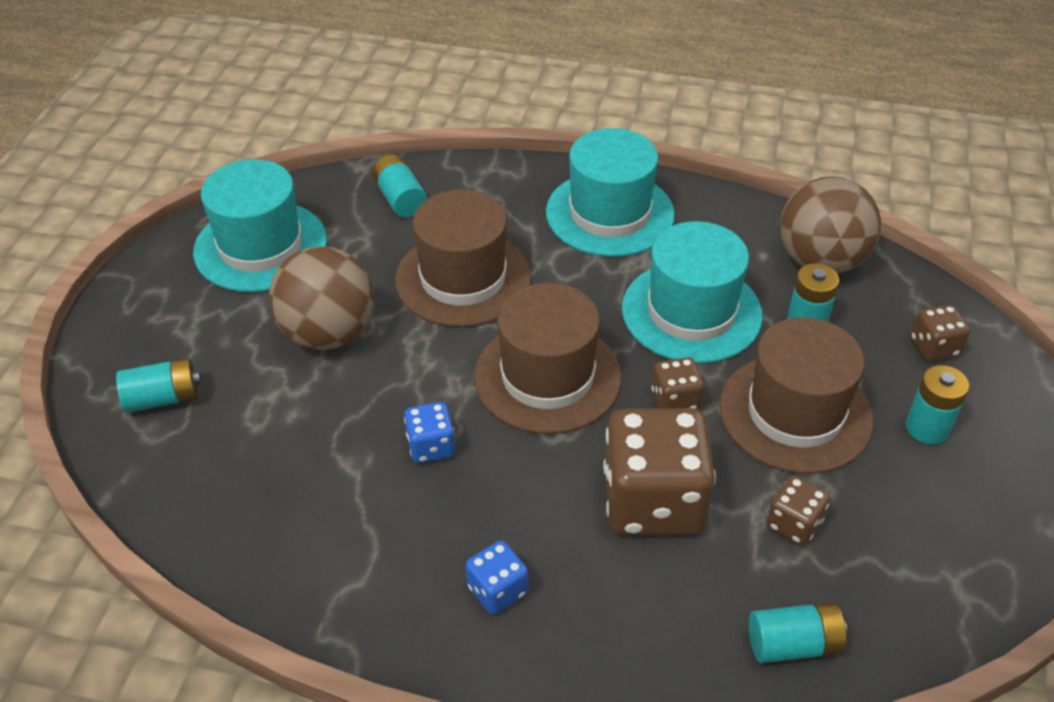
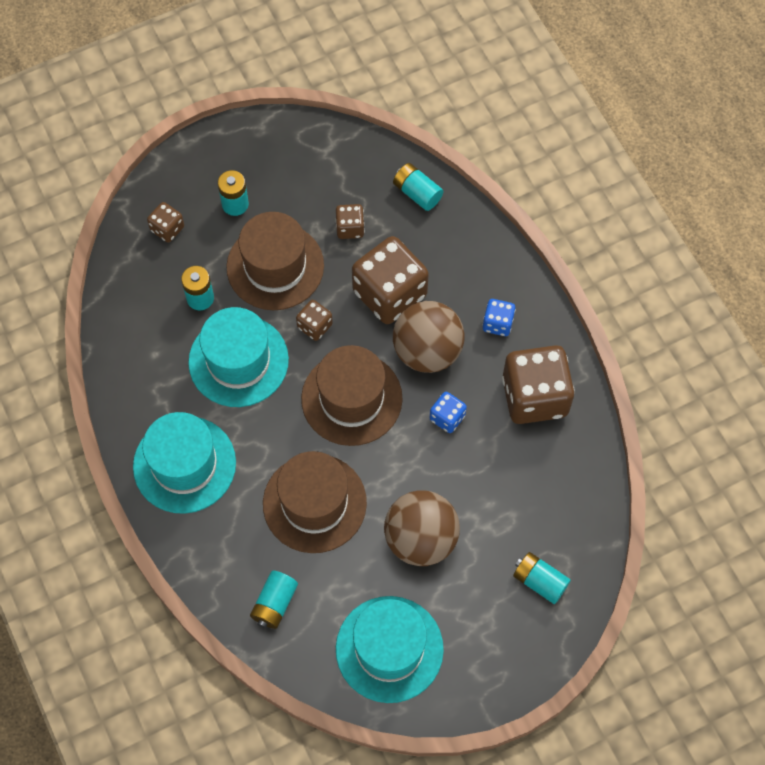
camera: 130 degrees left, 20 degrees up
brown ball [780,176,881,274] -> brown ball moved to [393,301,465,373]
none -> brown dice [502,345,575,424]

